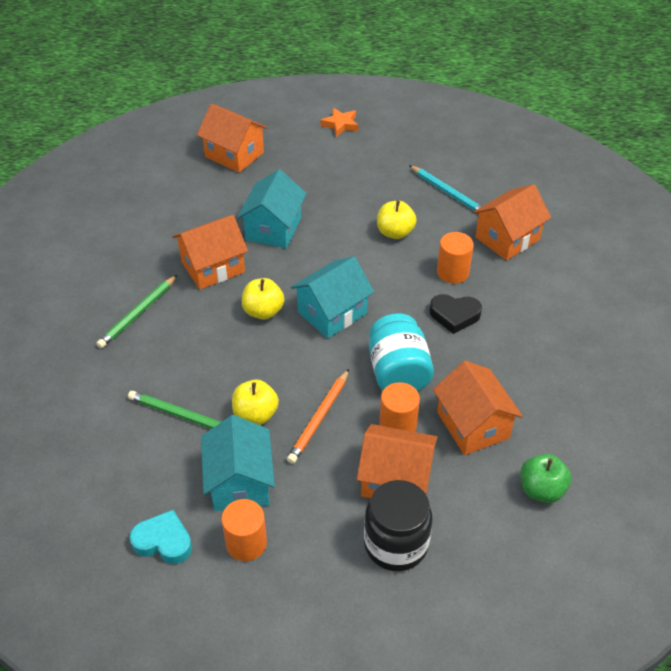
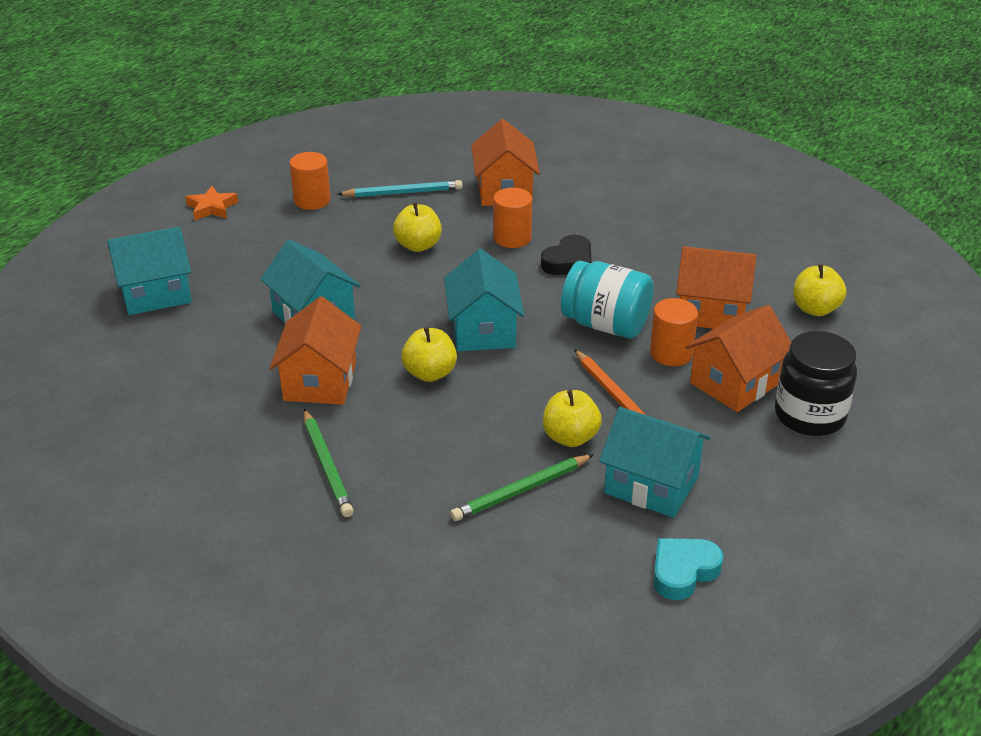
camera: 55 degrees left, 10 degrees down
orange house [197,104,268,173] -> turquoise house [107,227,192,315]
orange cylinder [221,499,267,561] -> orange cylinder moved to [290,152,330,210]
green apple [521,454,571,503] -> yellow apple [793,264,847,316]

